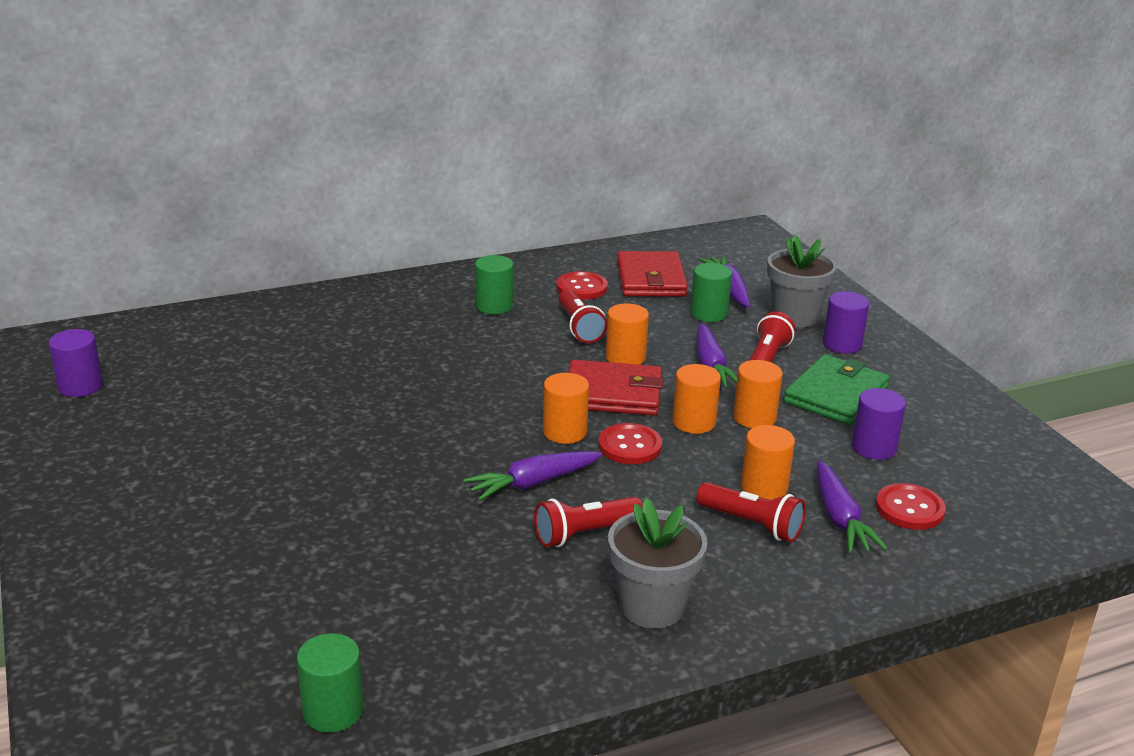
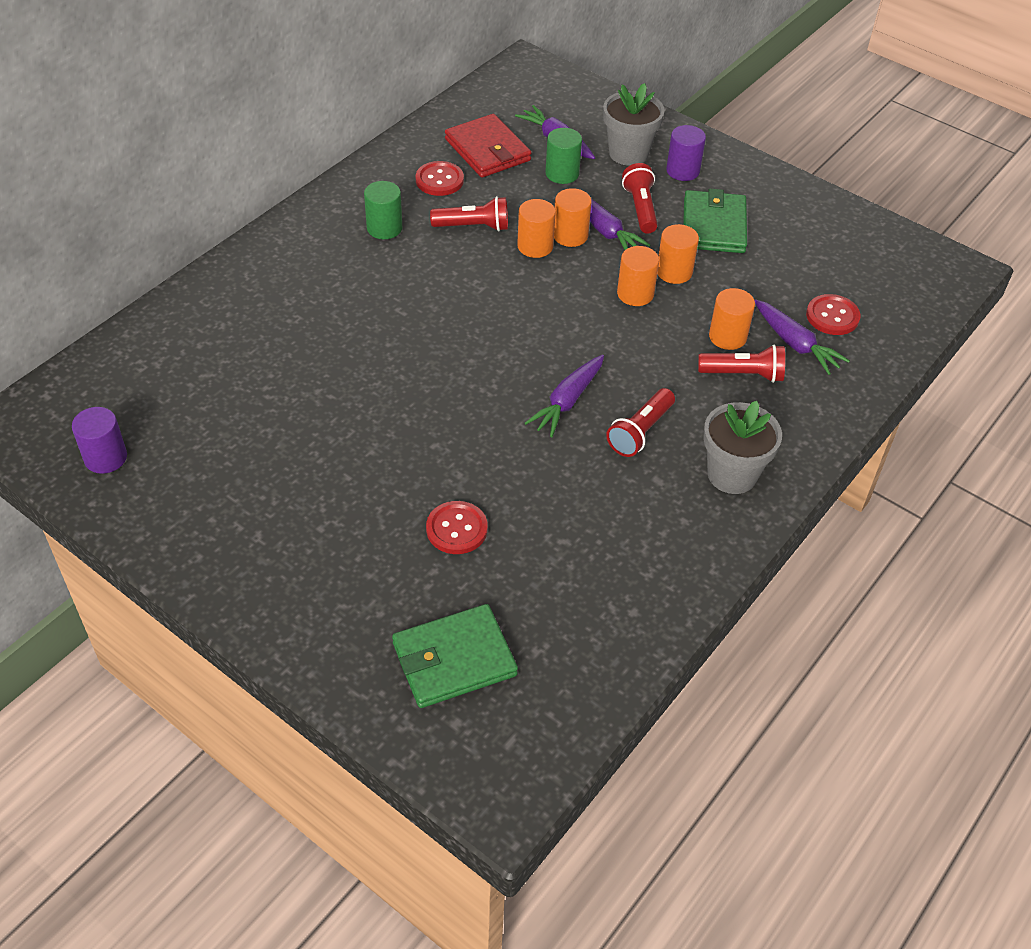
camera: 30 degrees left, 20 degrees up
green cylinder [297,633,364,733] -> none
orange cylinder [543,373,589,444] -> orange cylinder moved to [554,188,592,247]
red flashlight [559,289,607,343] -> red flashlight turned 45 degrees counterclockwise [430,196,508,231]
red wallet [568,360,663,416] -> none
red button [599,423,662,464] -> red button moved to [426,501,488,554]
purple cylinder [852,388,906,460] -> none
none -> green wallet [392,604,518,708]

